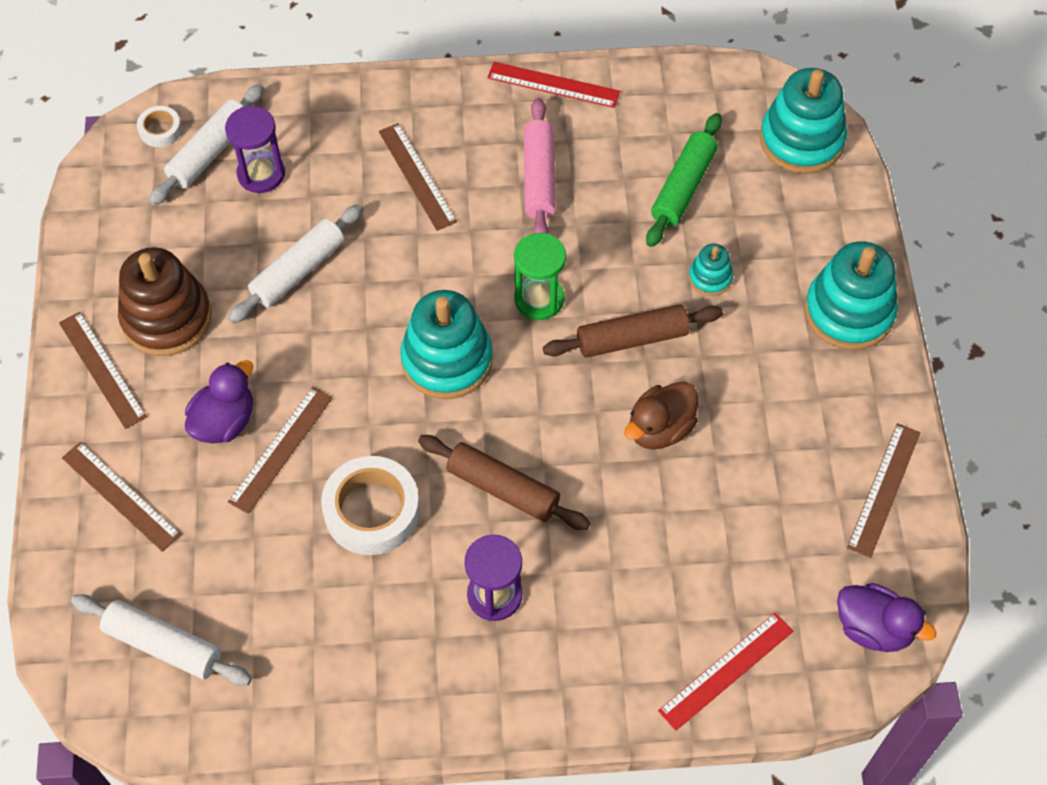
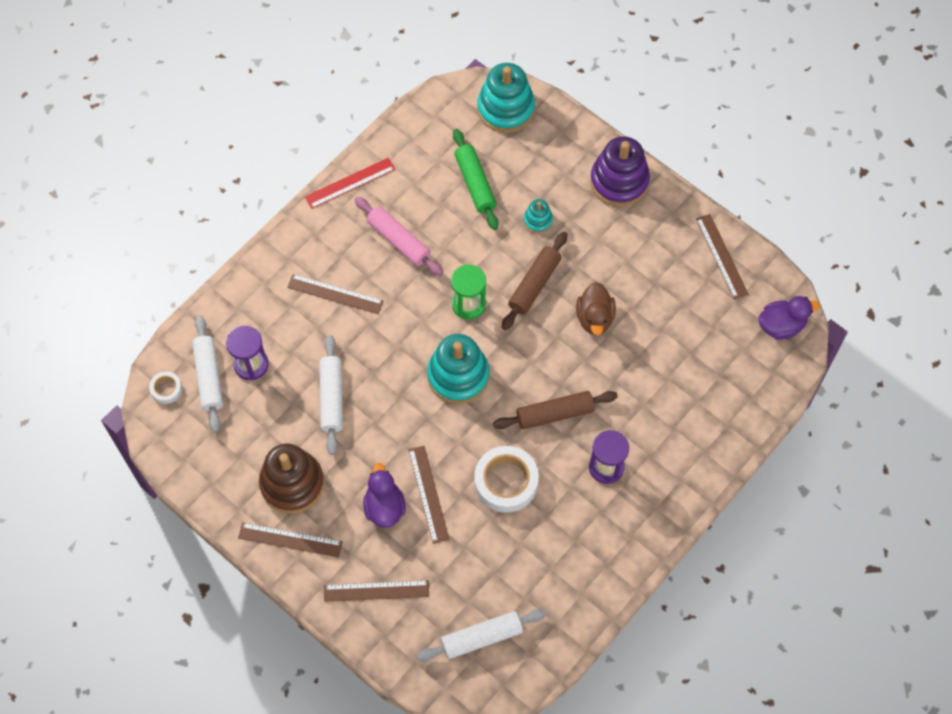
camera: 45 degrees left, 5 degrees up
red ruler [658,612,793,731] -> none
turquoise stacking toy [804,241,898,350] -> purple stacking toy [590,136,650,207]

